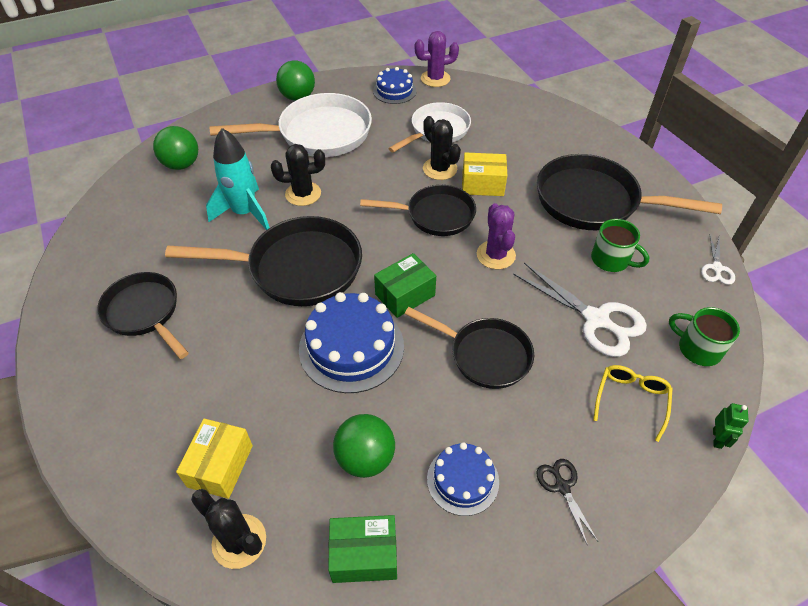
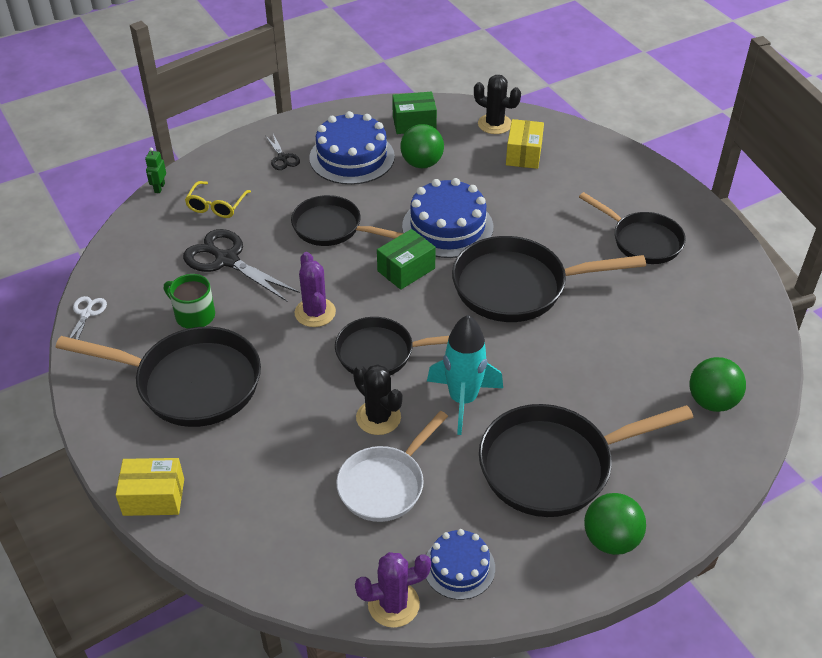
camera: 175 degrees right, 5 degrees down
turquoise rocket [206,128,270,230] -> turquoise rocket moved to [427,315,503,435]
white pan [209,93,372,157] -> black pan [479,404,694,517]
black cactus [271,144,325,206] -> none
blue cake [427,442,499,516] -> blue cake [309,111,395,185], size x1.69
yellow box [462,152,507,196] -> yellow box moved to [116,458,184,516]
white scissors [513,263,647,357] -> black scissors [183,229,300,301]
green mug [669,307,740,366] -> none

